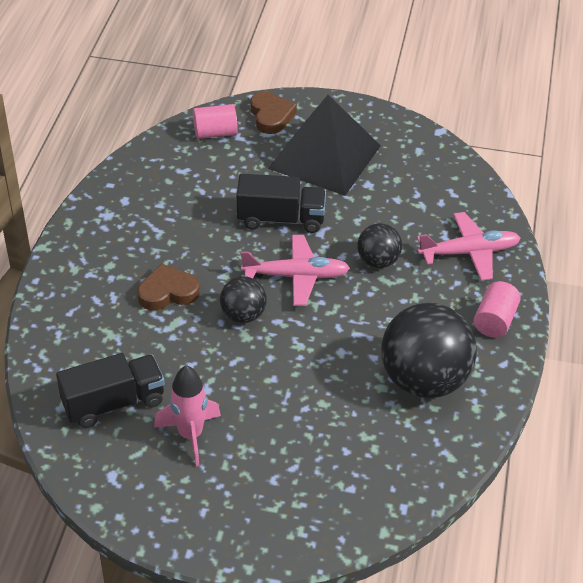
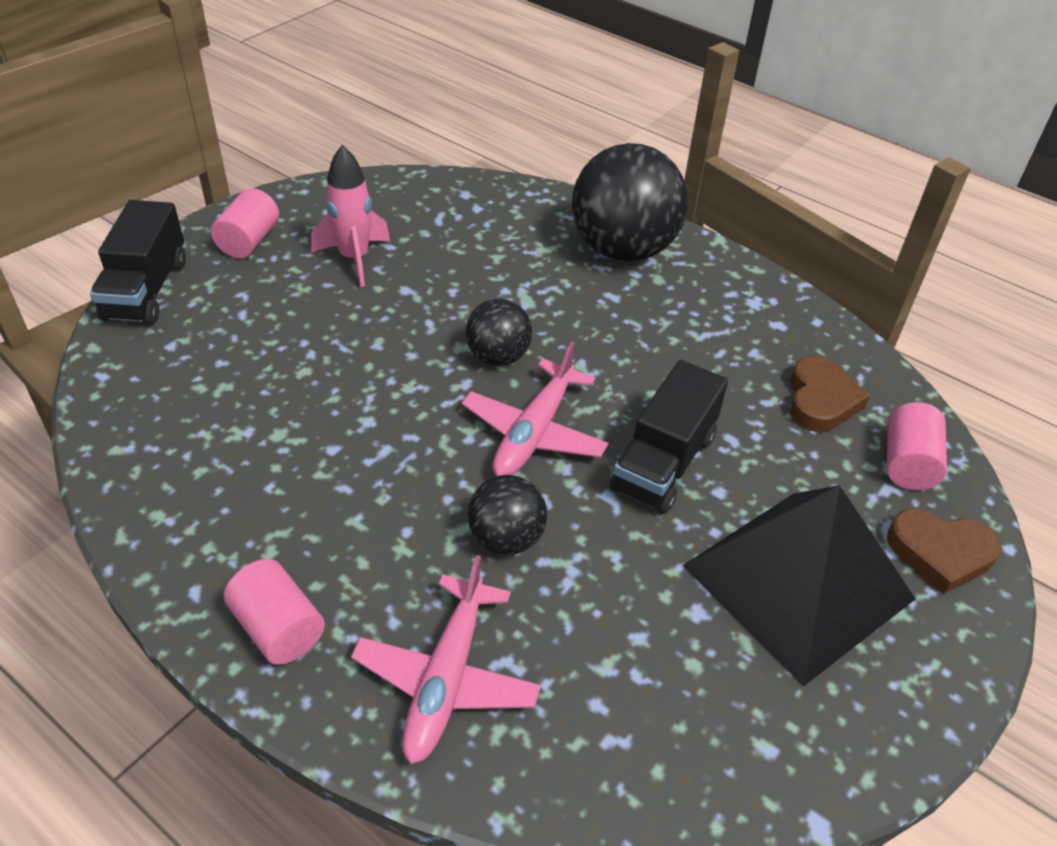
camera: 115 degrees right, 0 degrees up
black truck [56,353,165,428] -> black truck moved to [90,200,186,324]
brown heart [138,263,200,310] -> brown heart moved to [790,356,870,432]
black ball [381,303,477,398] -> black ball moved to [572,143,688,262]
none -> pink cylinder [211,188,279,258]

